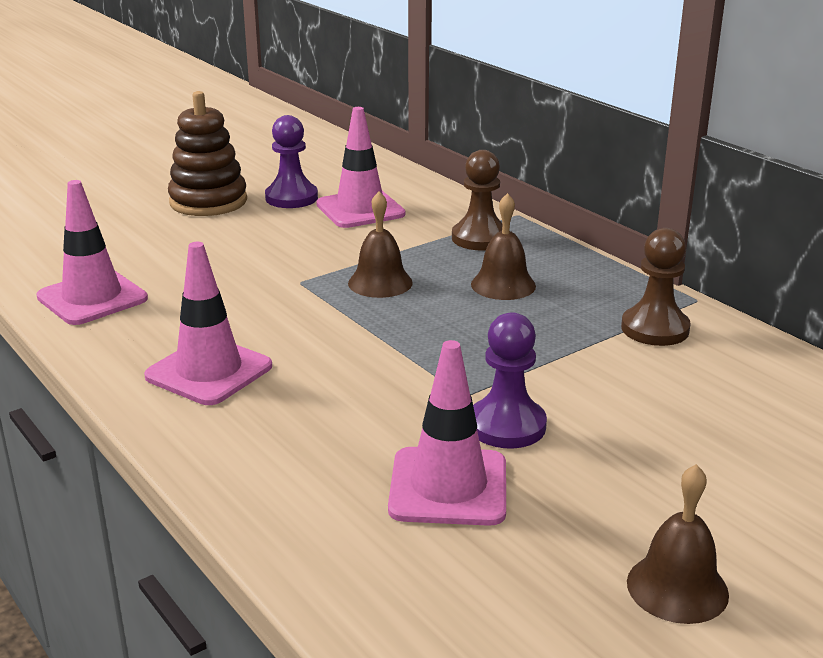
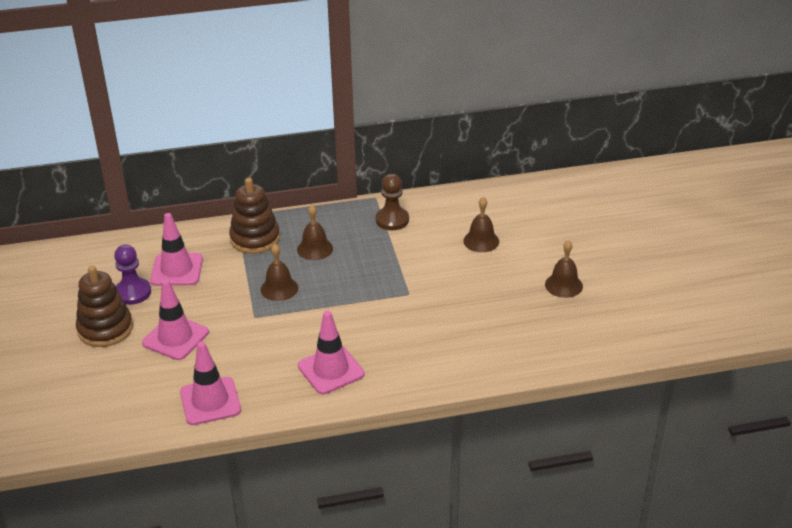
camera: 65 degrees left, 10 degrees up
pink traffic cone [388,340,506,526] -> pink traffic cone moved to [142,279,209,360]
brown pawn [452,150,502,251] -> brown stacking toy [229,178,280,254]
purple pawn [473,312,547,448] -> none
none -> brown bell [463,197,499,252]

